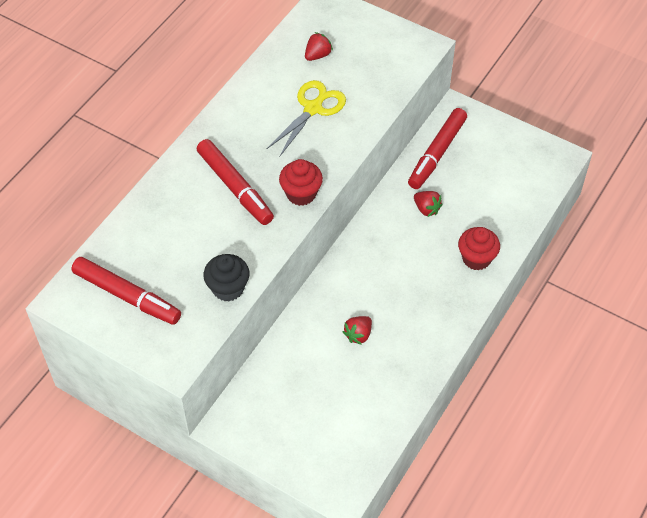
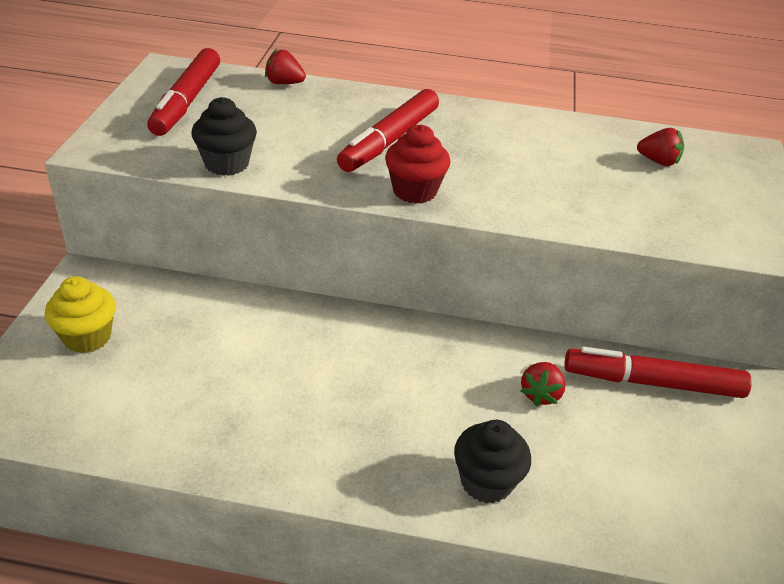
camera: 65 degrees right, 15 degrees down
yellow scissors [267,80,346,156] -> none
red strawberry [343,316,372,345] -> red strawberry moved to [265,49,306,84]
red cupcake [458,227,500,270] -> black cupcake [454,420,531,504]
none -> yellow cupcake [45,276,116,353]

